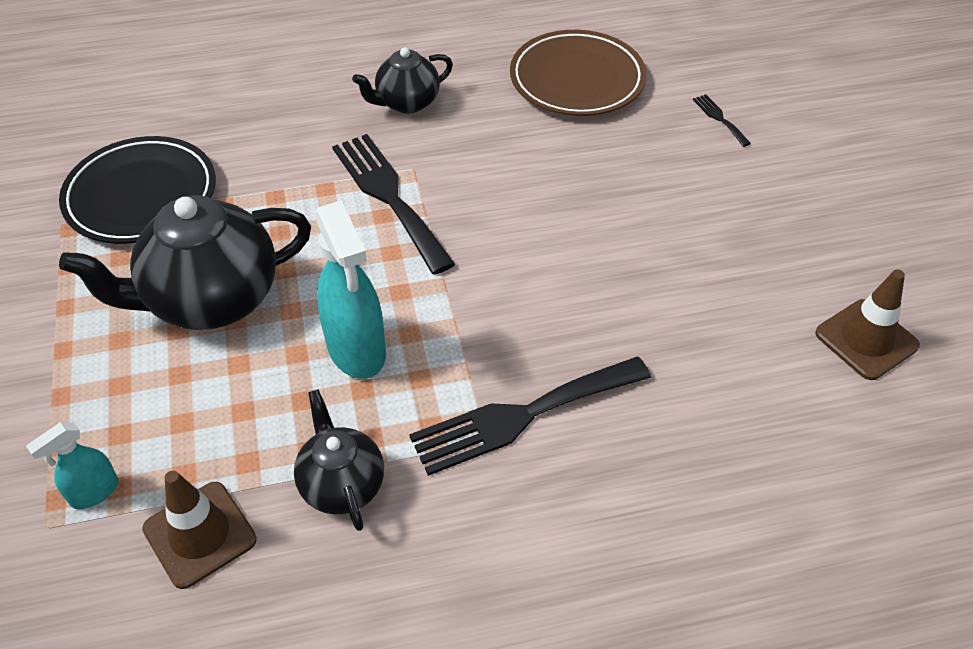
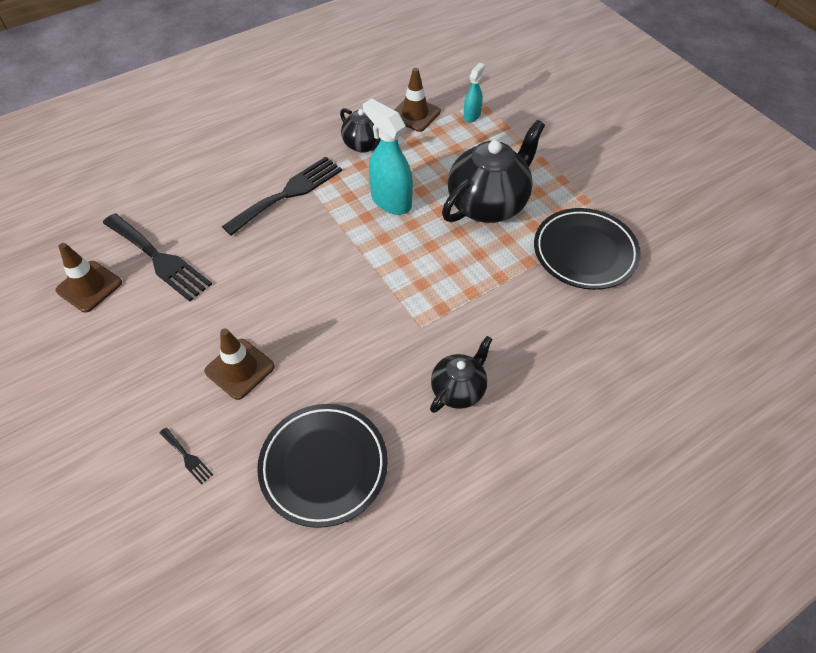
camera: 160 degrees right, 5 degrees up
black fork [332,134,455,275] -> black fork moved to [103,213,212,302]
brown plate [510,30,647,116] -> black plate [257,404,388,528]
none -> brown traffic cone [204,328,275,400]

